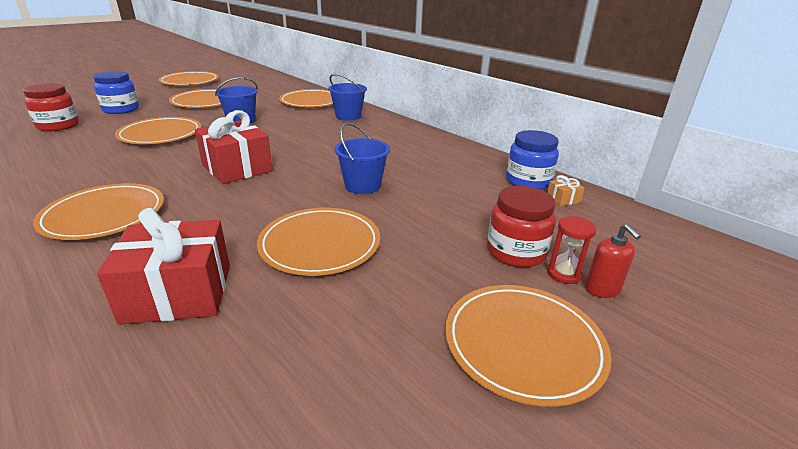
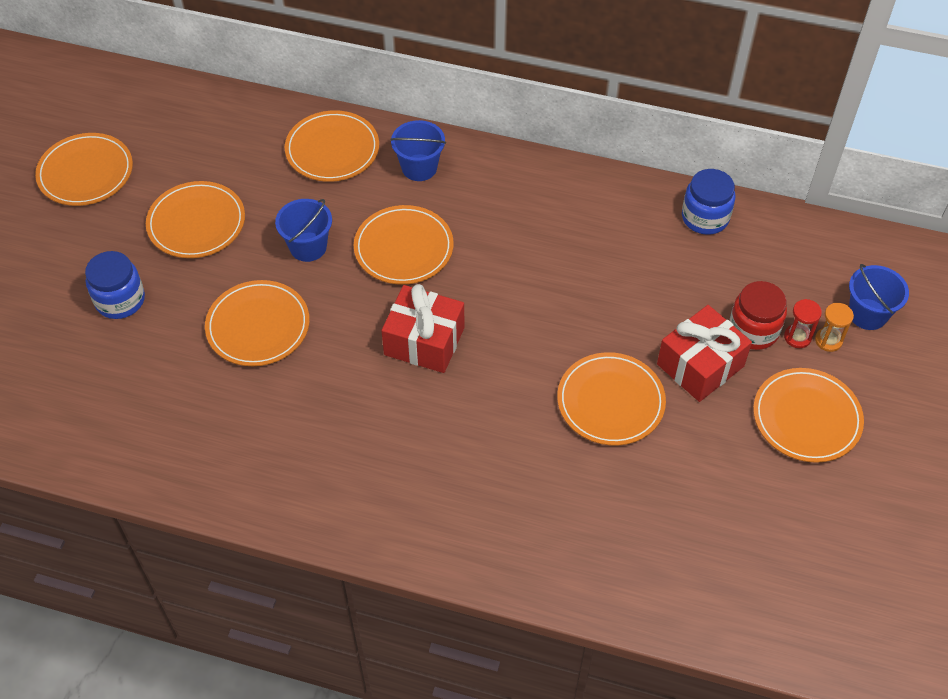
camera: 30 degrees left, 25 degrees up
red jar [23,83,79,131] -> none
orange plate [33,183,164,240] -> orange plate moved to [354,205,454,285]
red gift [97,208,230,325] -> red gift moved to [657,305,752,402]
blue bucket [334,123,390,194] -> blue bucket moved to [849,264,909,330]
orange gift [547,175,585,206] -> none
red soap dispenser [585,224,641,298] -> orange hourglass [815,303,854,352]

